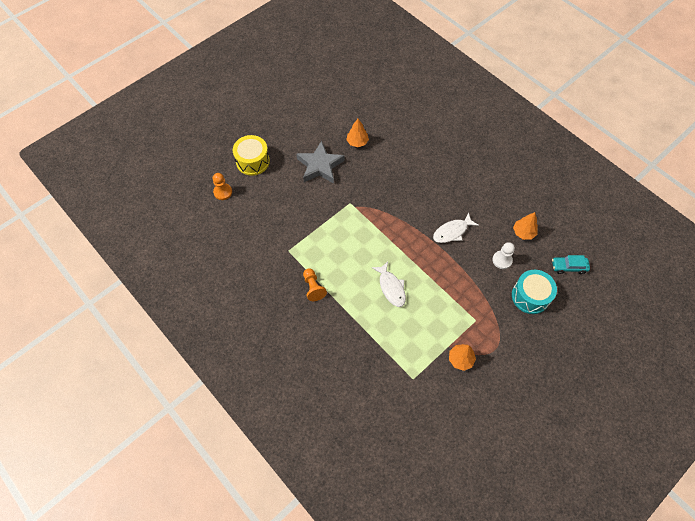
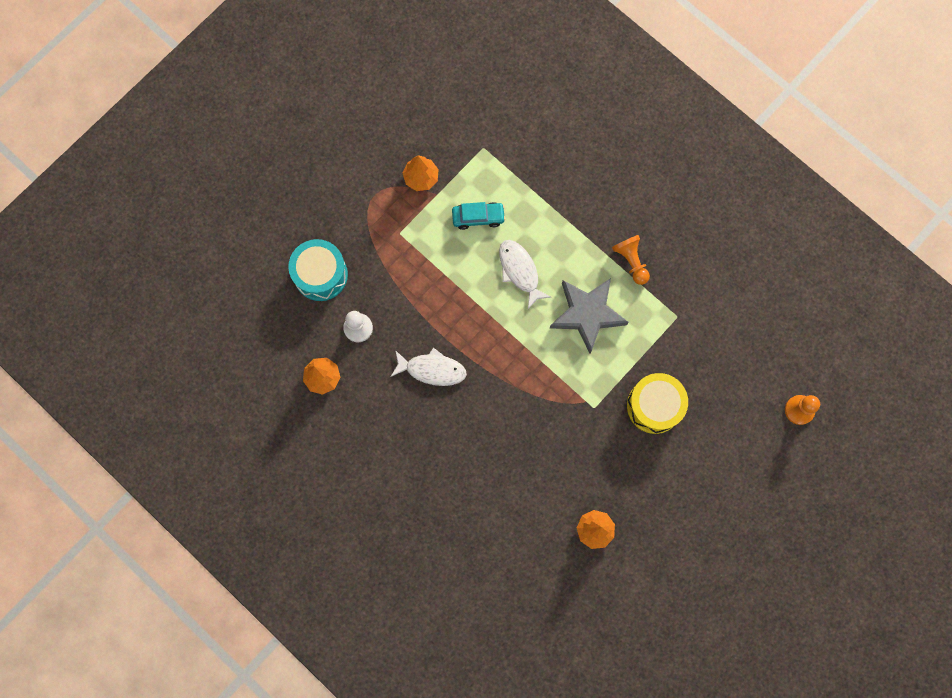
camera: 175 degrees right, 15 degrees up
yellow drum [233,135,270,176] -> yellow drum moved to [627,373,688,434]
grey star [296,141,345,184] -> grey star moved to [550,278,629,354]
white fish [433,212,479,243] -> white fish turned 45 degrees clockwise [391,348,467,386]
turquoise car [552,255,590,274] -> turquoise car moved to [452,202,506,230]

